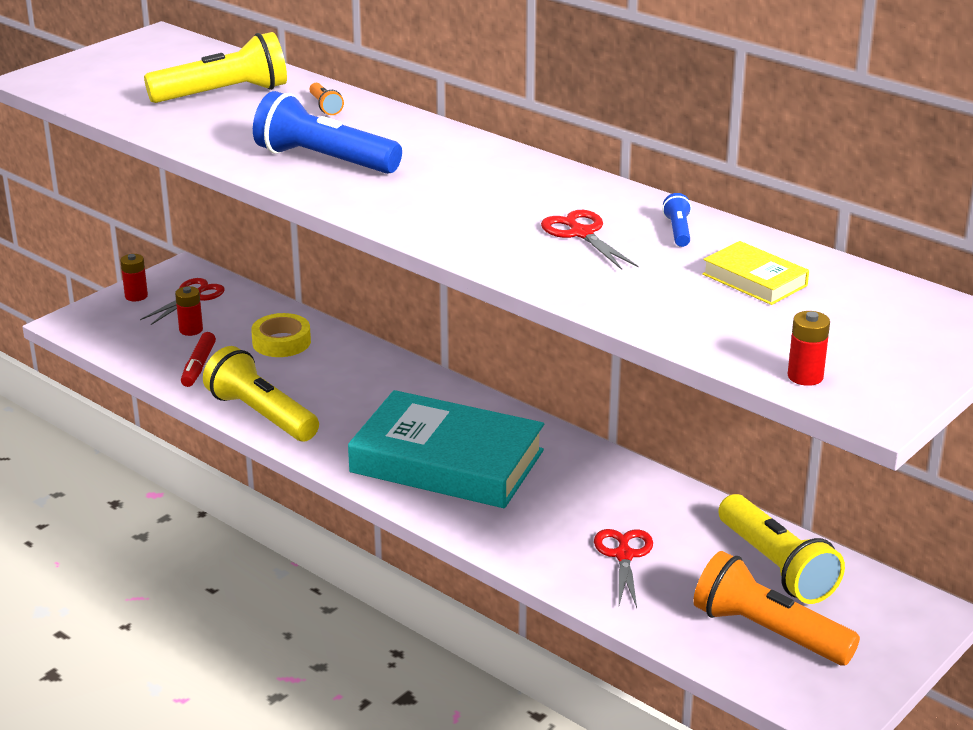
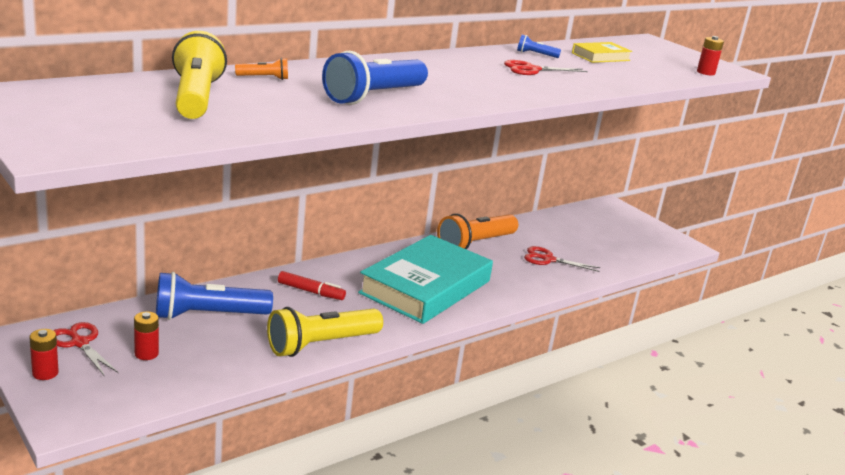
camera: 80 degrees left, 5 degrees down
red marker [181,332,216,387] -> red marker moved to [278,271,346,300]
yellow tape [251,313,311,357] -> blue flashlight [156,272,273,320]
orange flashlight [693,551,860,665] -> orange flashlight moved to [437,213,518,250]
yellow flashlight [718,494,845,604] -> none

